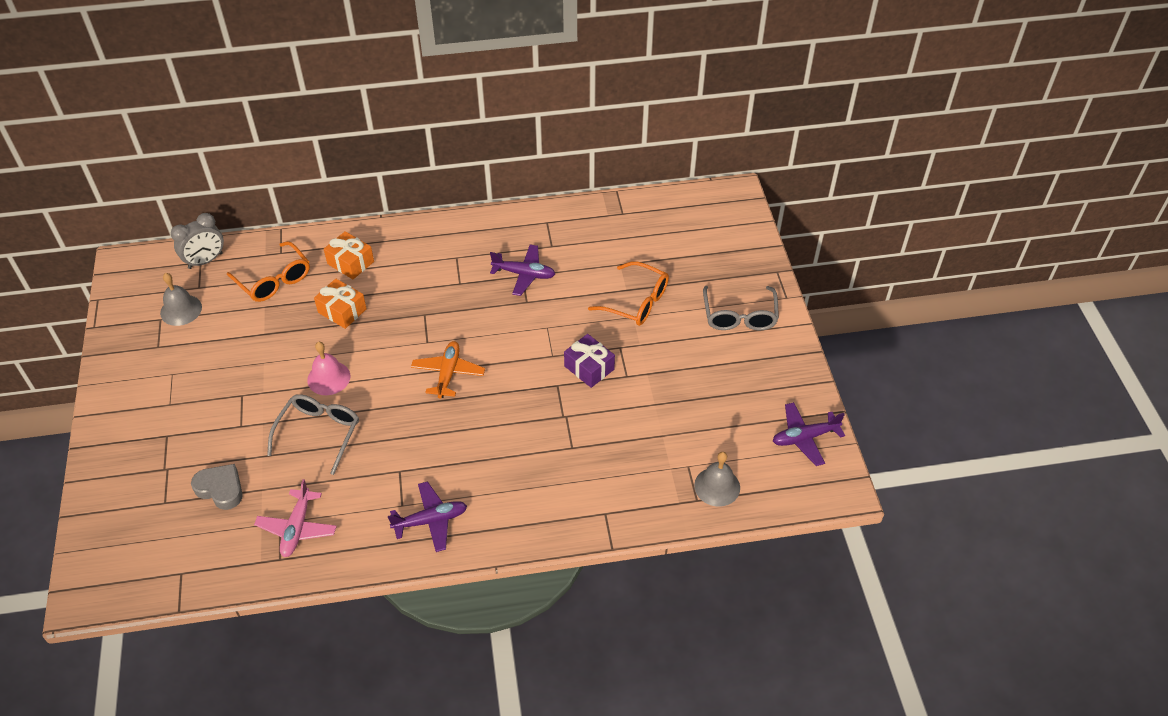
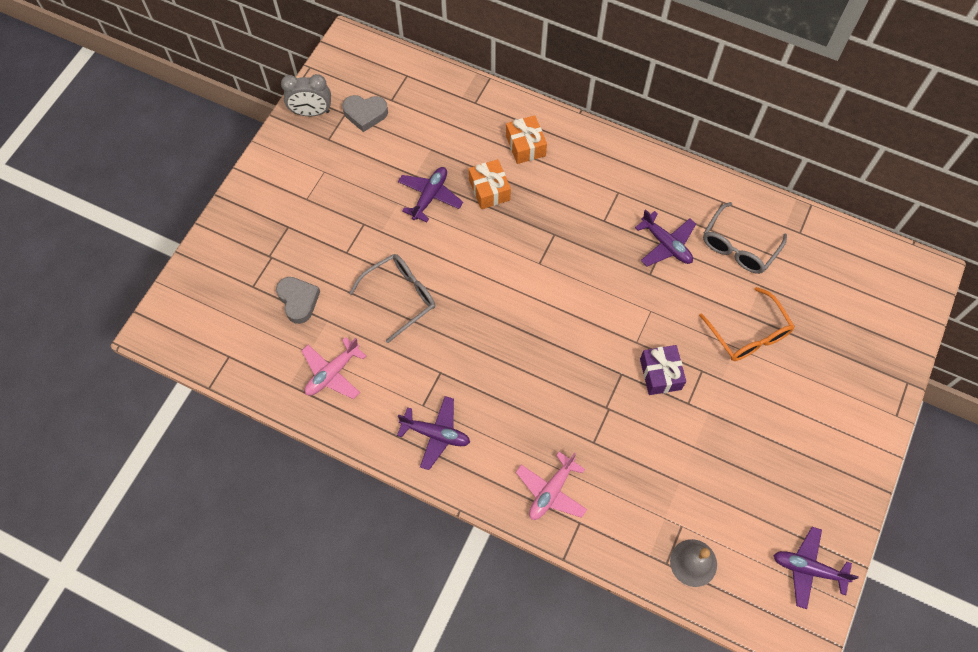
camera: 35 degrees right, 15 degrees up
grey bell [160,273,202,326] -> grey heart [342,95,388,132]
grey clock [171,213,224,269] -> grey clock moved to [281,74,331,116]
orange glasses [227,241,310,302] -> none
pink bell [307,342,350,395] -> none
orange plane [411,341,485,399] -> none
grey glasses [703,286,779,331] -> grey glasses moved to [703,202,787,274]
none -> purple plane [398,167,463,222]
none -> pink plane [516,452,587,520]

